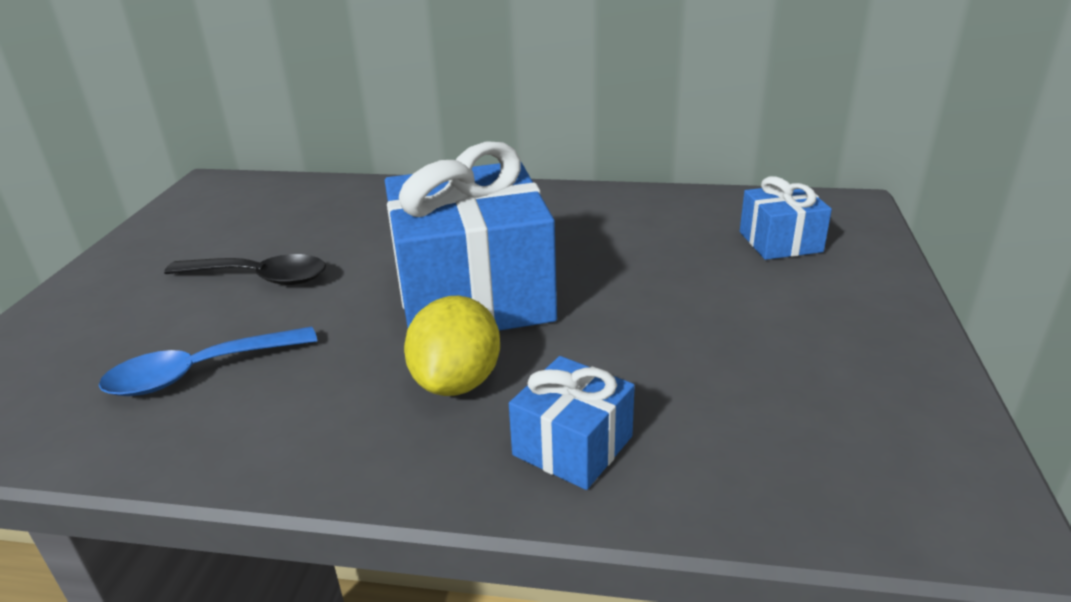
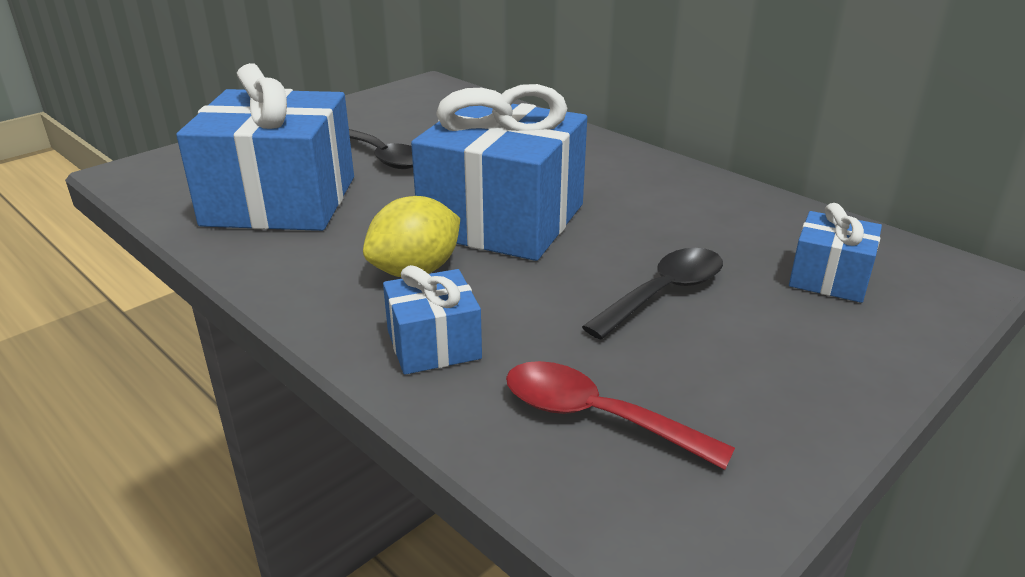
camera: 35 degrees right, 0 degrees up
blue spoon [98,326,317,396] -> blue gift [176,63,354,231]
none -> red spoon [506,361,735,470]
none -> black spoon [582,248,723,339]

